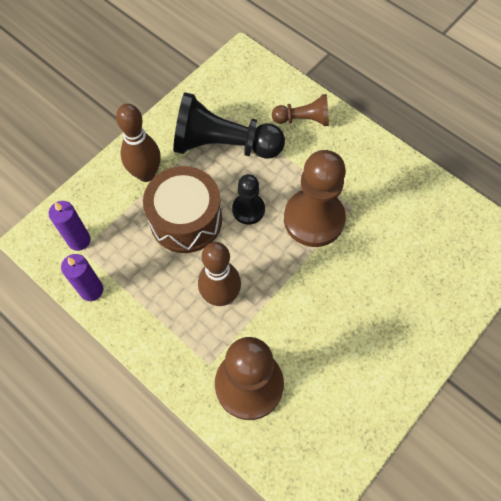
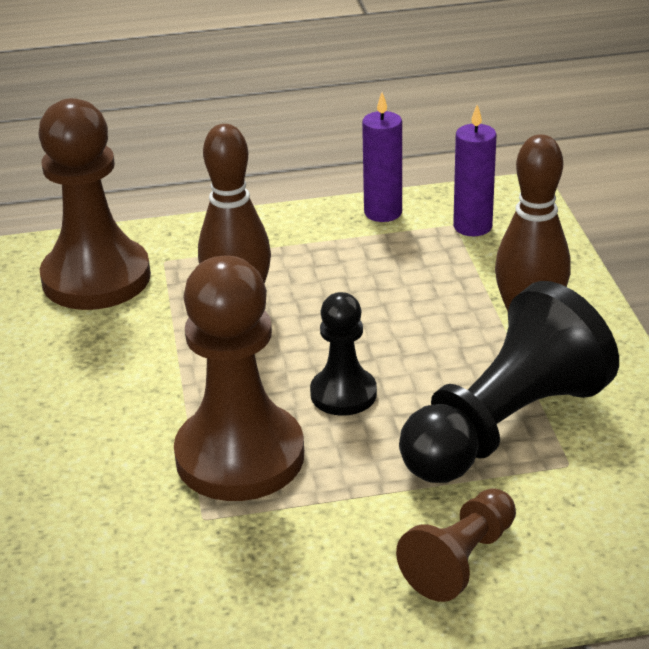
camera: 130 degrees right, 30 degrees down
brown drum [143,166,222,253] -> none

